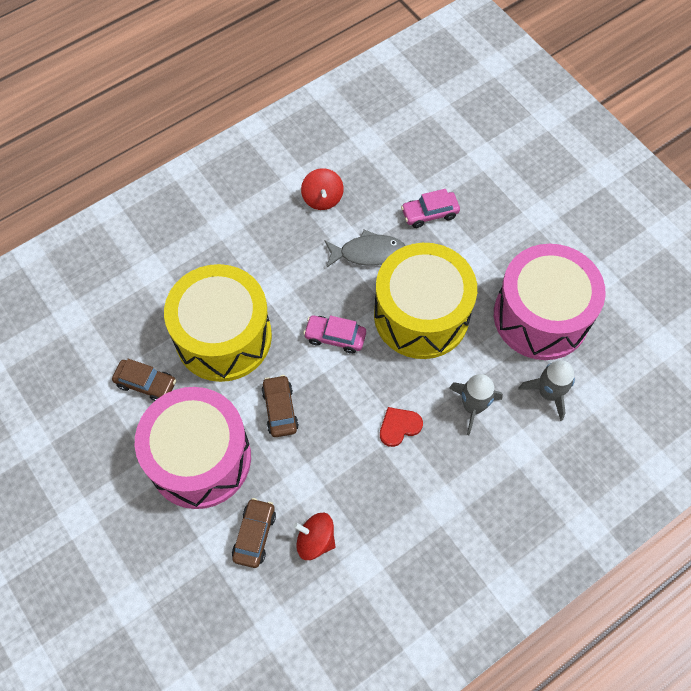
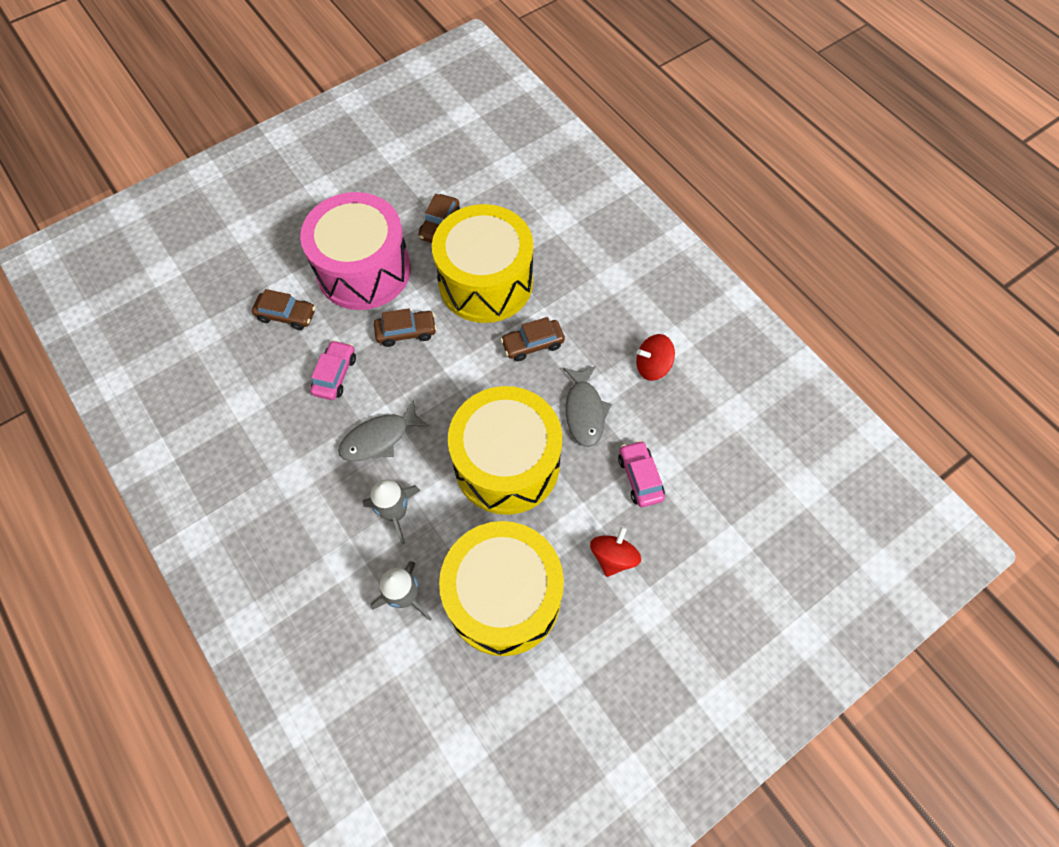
camera: 90 degrees right, 0 degrees up
red spinning top [293,513,336,560] -> red spinning top moved to [590,526,641,577]
pink car [303,315,366,354] -> pink car moved to [310,340,356,400]
red heart [380,407,423,447] -> grey fish [338,400,429,461]
pink drum [494,244,606,360] -> yellow drum [439,521,564,656]
none -> brown car [500,317,565,361]

